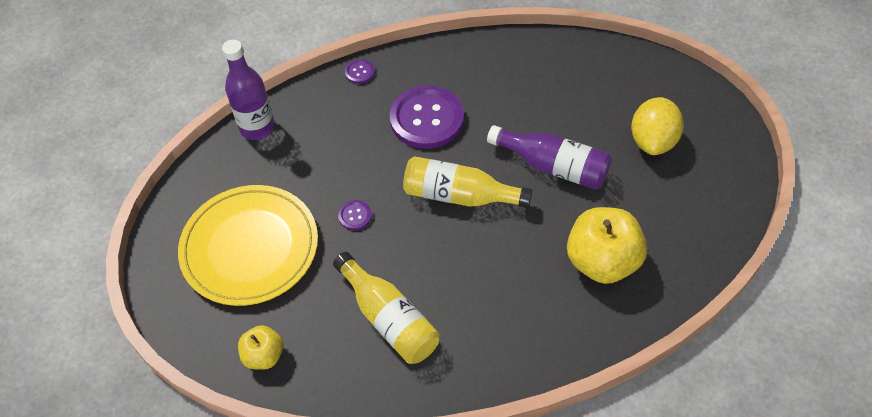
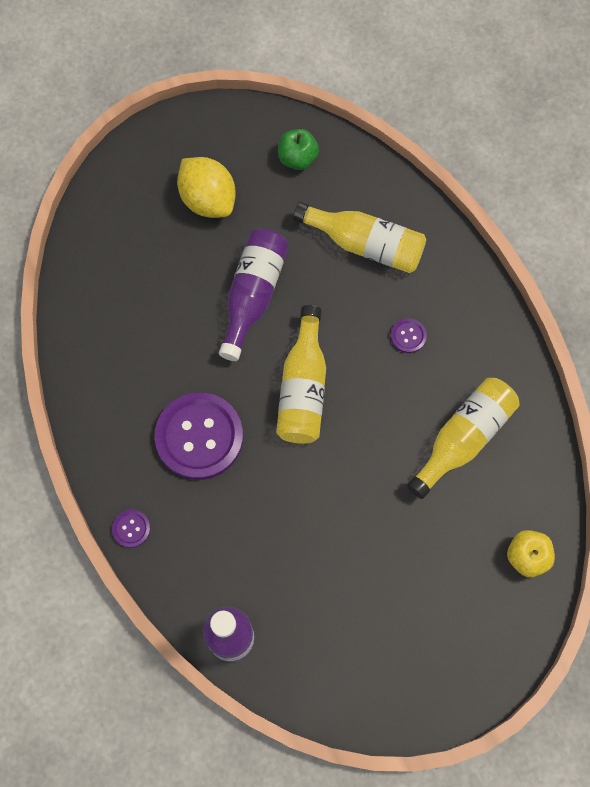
camera: 100 degrees left, 15 degrees up
yellow plate [178,185,318,306] -> none
purple button [338,200,372,230] -> purple button moved to [391,318,427,353]
yellow apple [567,207,647,284] -> yellow bottle [293,202,426,273]
yellow lemon [631,97,684,155] -> yellow lemon turned 45 degrees clockwise [177,157,236,218]
none -> green apple [278,129,319,170]

